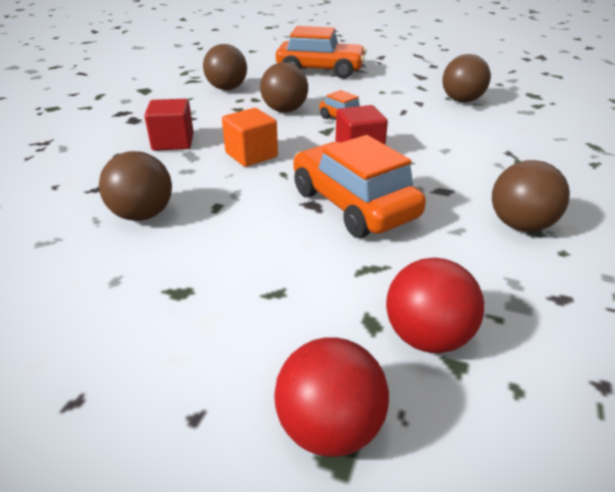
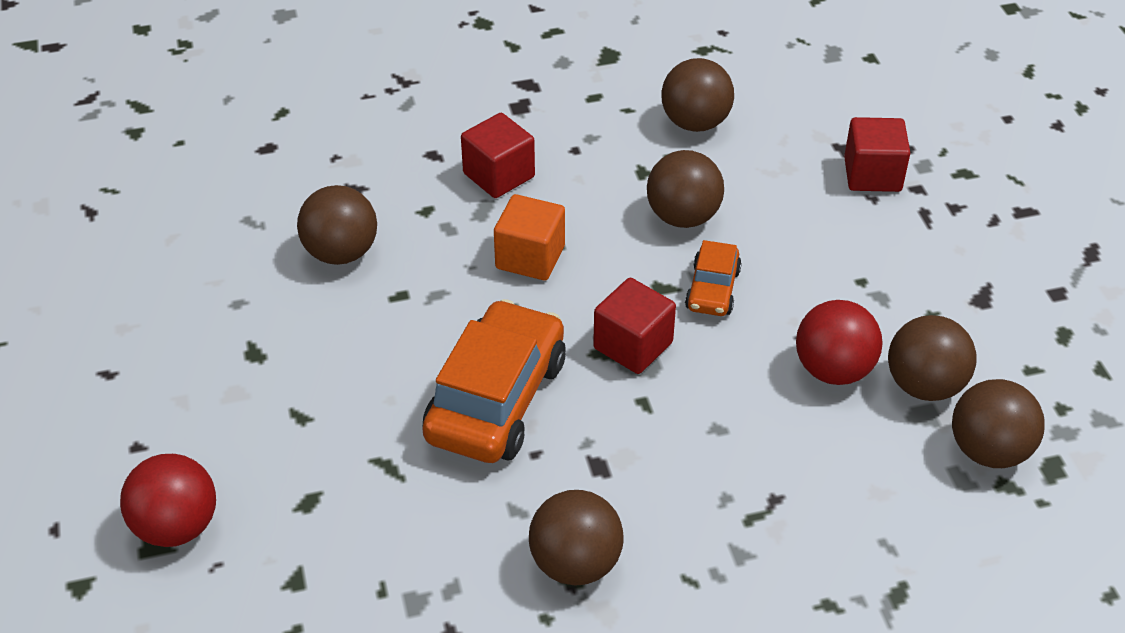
camera: 55 degrees right, 10 degrees up
orange car [276,26,367,79] -> red cube [844,117,910,192]
red ball [386,258,484,353] -> red ball moved to [796,300,883,385]
none -> brown ball [952,379,1044,468]

